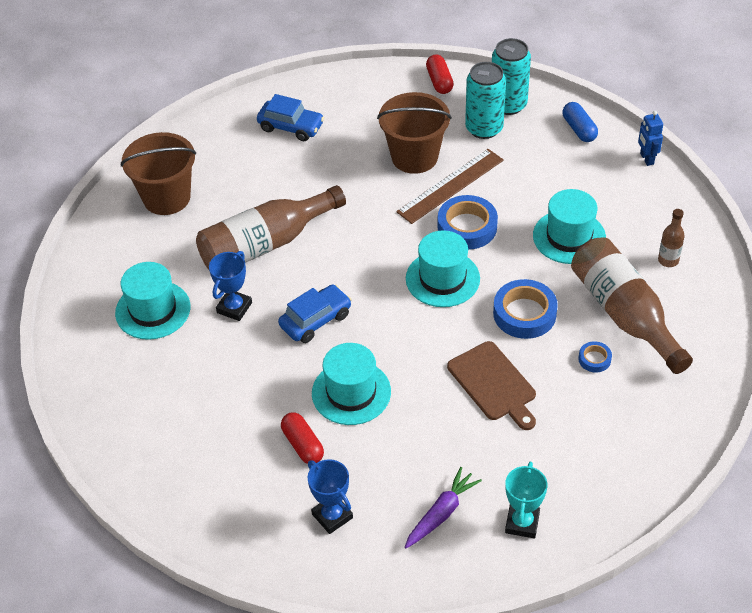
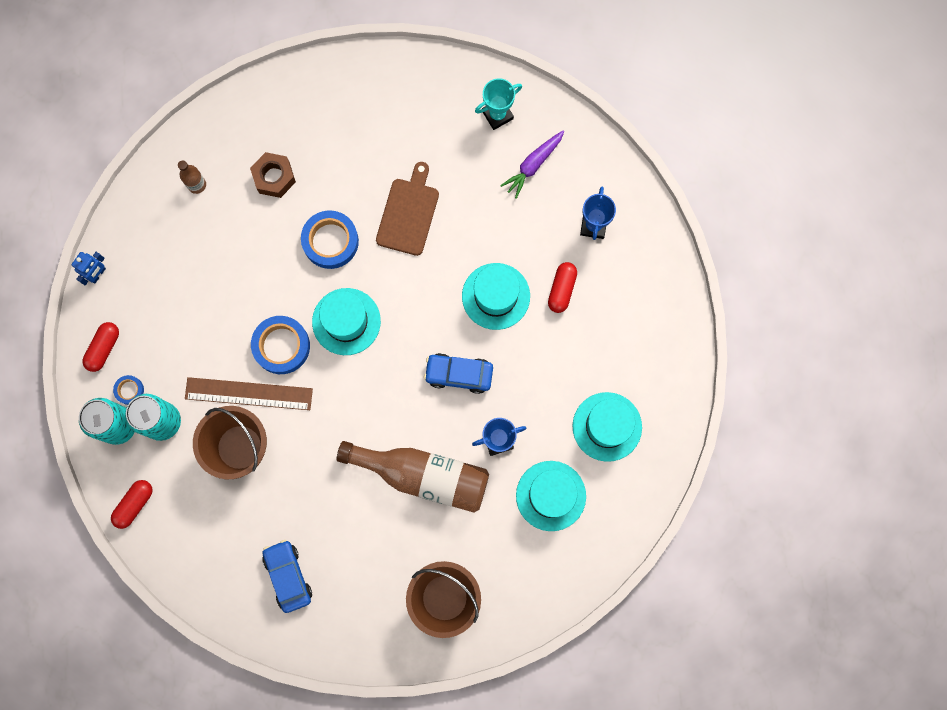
camera: 135 degrees left, 30 degrees up
purple carrot [405,467,482,548] -> purple carrot turned 45 degrees counterclockwise [500,130,564,199]
turquoise hat [533,189,606,264] -> turquoise hat moved to [572,392,642,462]
blue capsule [563,102,598,142] -> red capsule [82,322,119,372]
brown bottle [571,237,693,374] -> brown nut [250,152,296,198]
blue tape [578,341,612,373] -> blue tape moved to [113,375,144,405]

